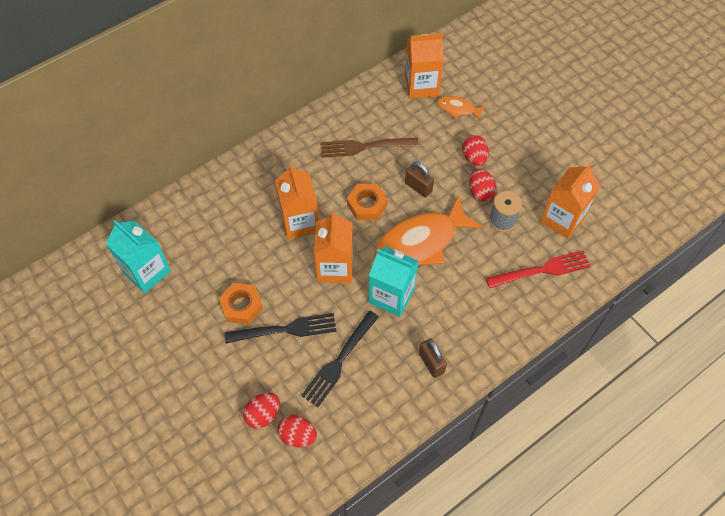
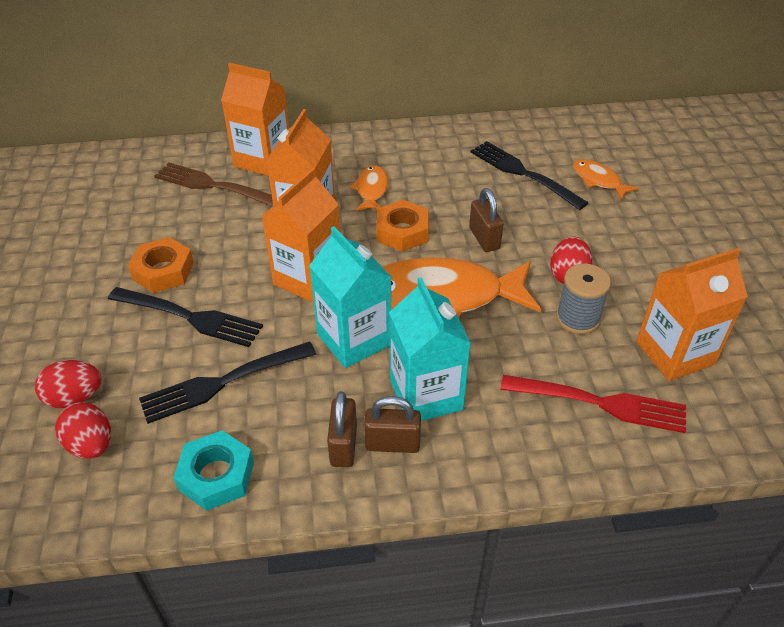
camera: 30 degrees right, 15 degrees down
turquoise carton [106,220,171,293] -> turquoise carton moved to [389,277,471,421]
brown fork [320,138,419,158] -> brown fork moved to [154,162,273,206]
orange carton [405,33,444,99] -> orange carton moved to [221,63,289,176]
red egg [462,135,489,166] -> none
none -> turquoise nut [173,430,254,511]
none -> orange fish [350,165,388,211]
none -> brown padlock [364,396,421,453]
none -> black fork [471,141,588,210]

